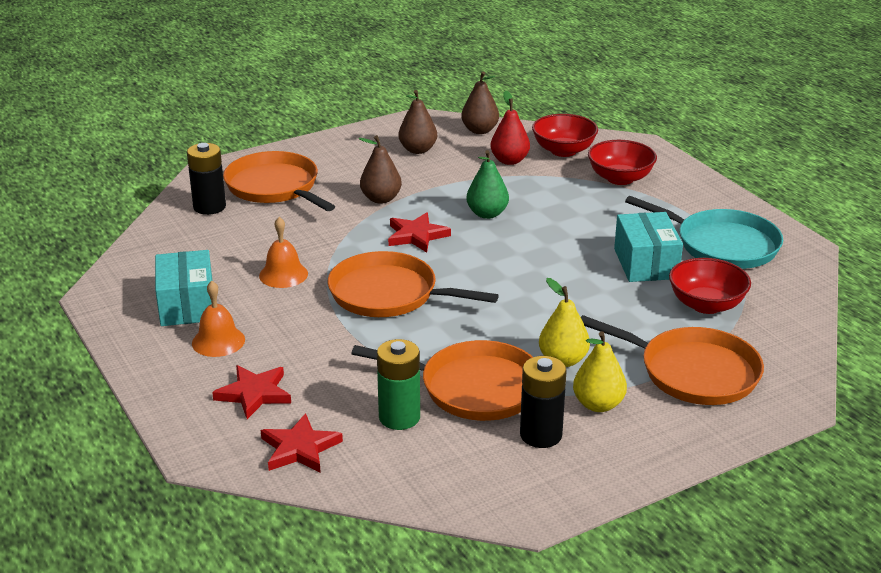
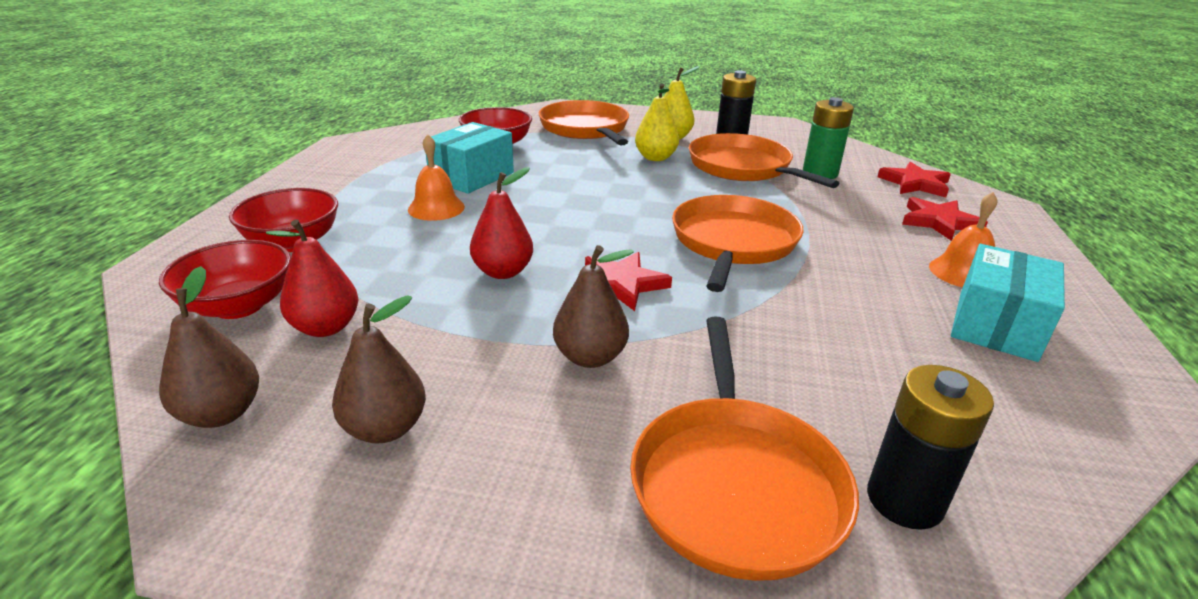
camera: 140 degrees left, 0 degrees up
orange bell [259,217,308,288] -> orange bell moved to [408,134,465,221]
orange pan [328,251,499,317] -> orange pan turned 135 degrees counterclockwise [672,195,804,292]
green pear [466,150,509,219] -> red pear [470,167,533,279]
turquoise pan [625,196,783,269] -> none

